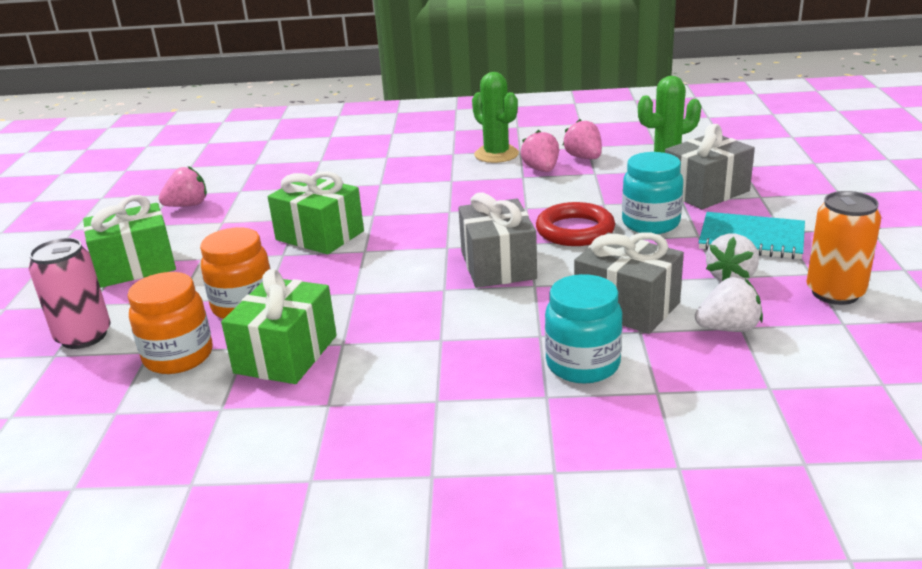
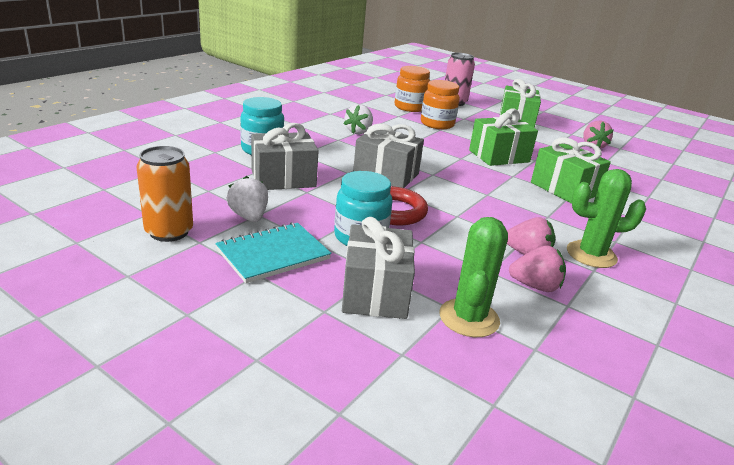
camera: 120 degrees right, 0 degrees up
green gift [221,269,337,384] -> green gift moved to [531,137,611,204]
white strawberry [695,277,763,332] -> white strawberry moved to [344,104,373,134]

